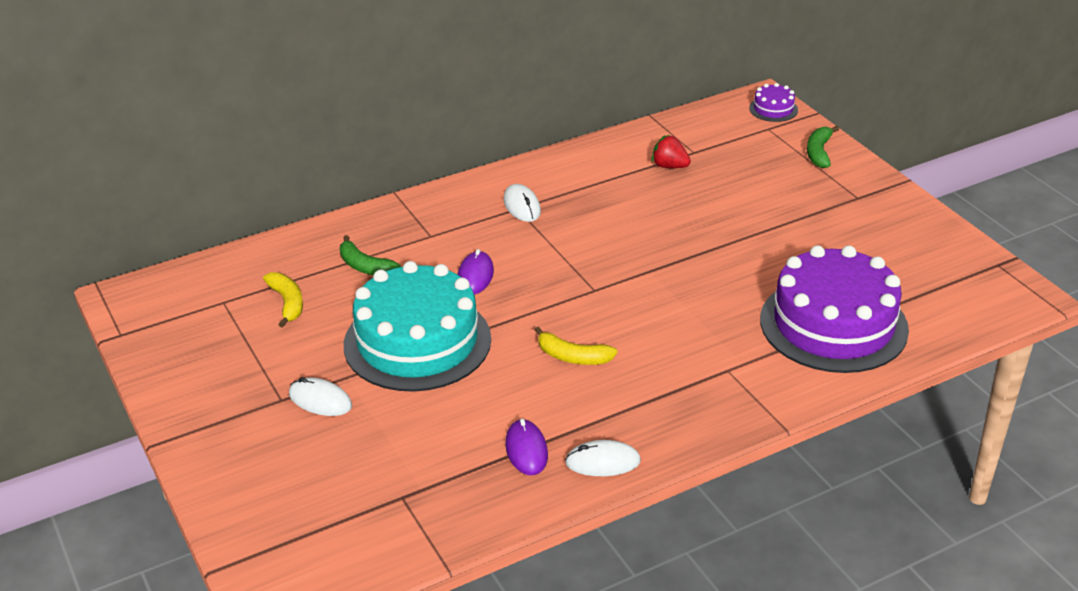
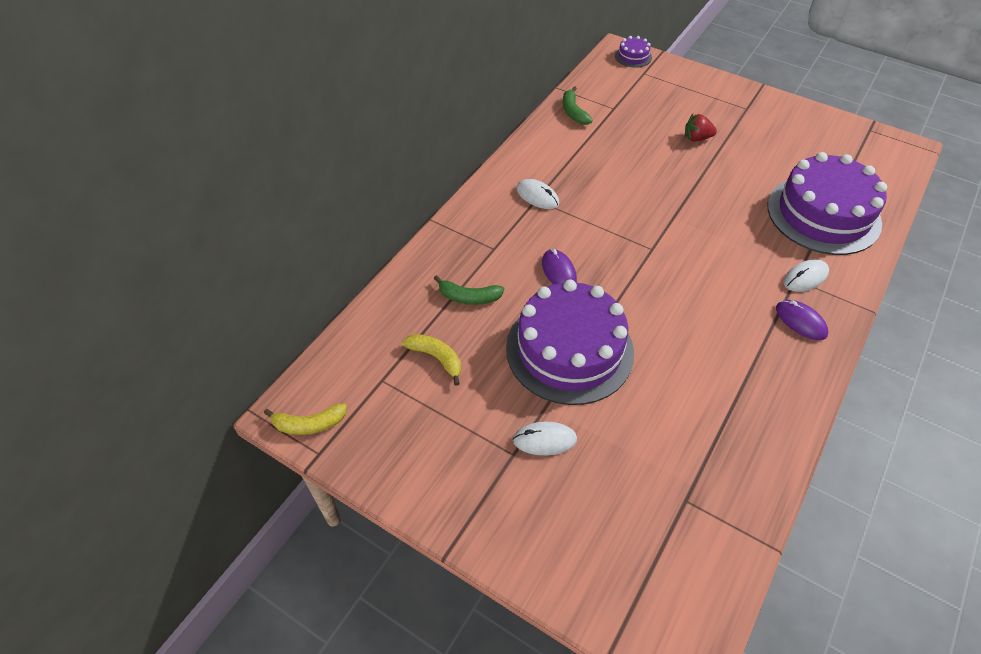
camera: 30 degrees left, 15 degrees up
turquoise cake [344,261,491,392] -> purple cake [506,280,634,405]
purple mouse [505,419,548,475] -> purple mouse moved to [776,300,828,340]
yellow banana [535,327,617,365] -> yellow banana moved to [264,403,347,435]
white mouse [565,440,641,476] -> white mouse moved to [783,259,829,292]
red strawberry [651,135,691,168] -> red strawberry moved to [685,114,717,142]
green banana [807,126,839,168] -> green banana moved to [563,86,593,125]

